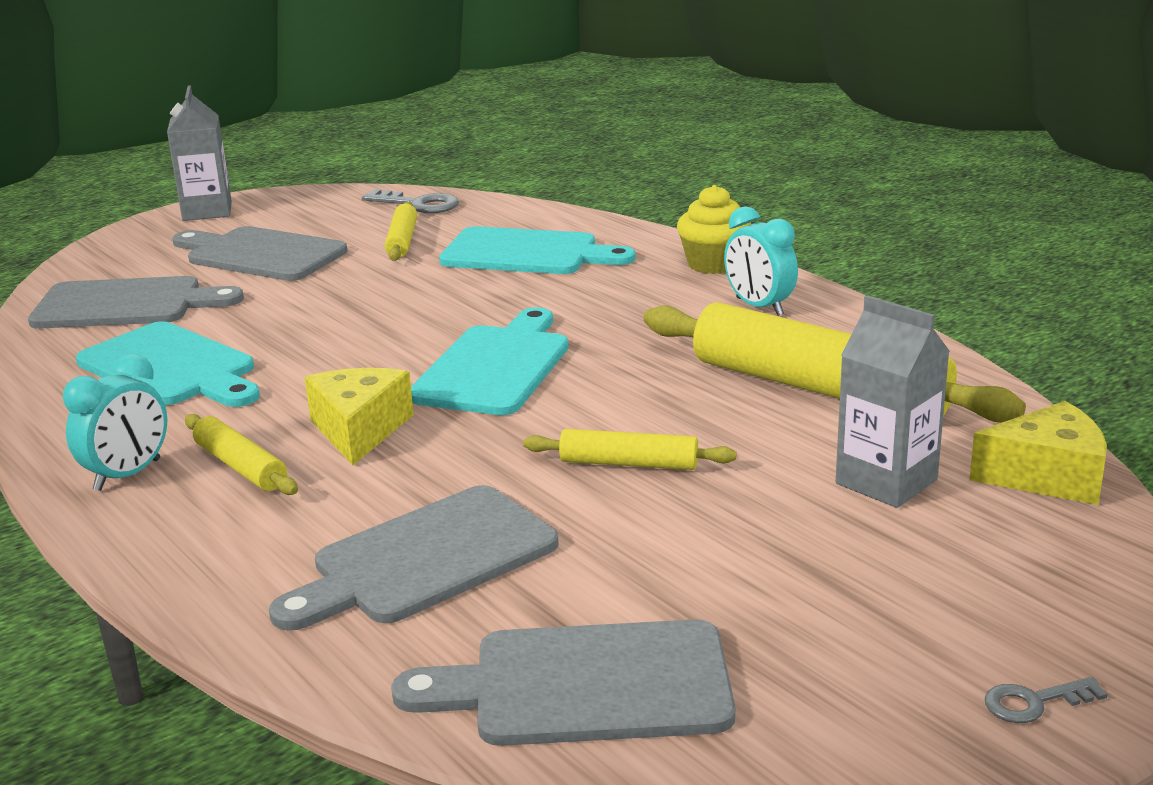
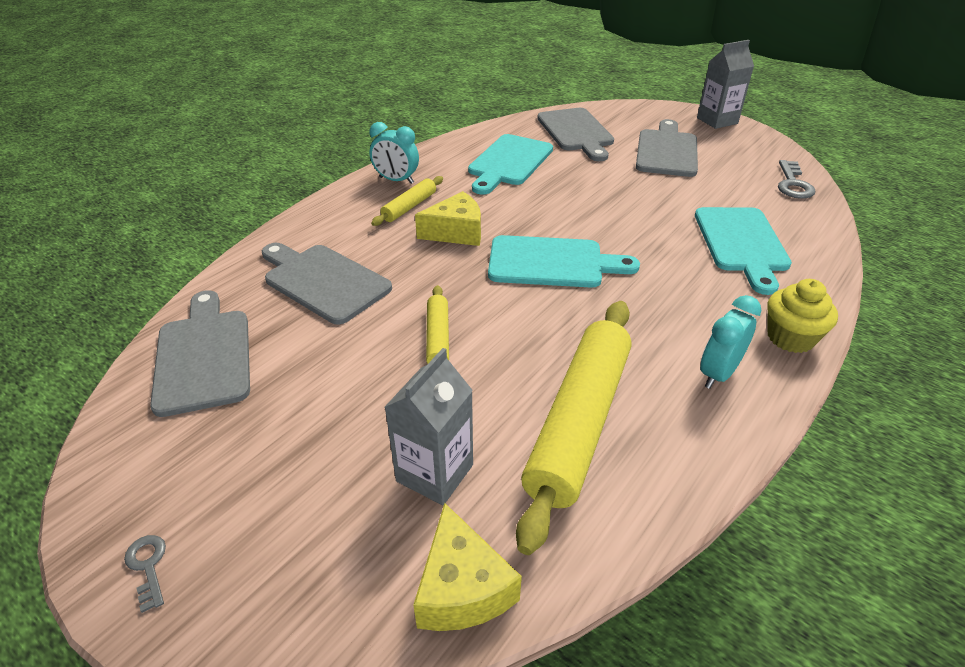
camera: 75 degrees right, 15 degrees up
yellow rolling pin [385,202,417,261] -> none

